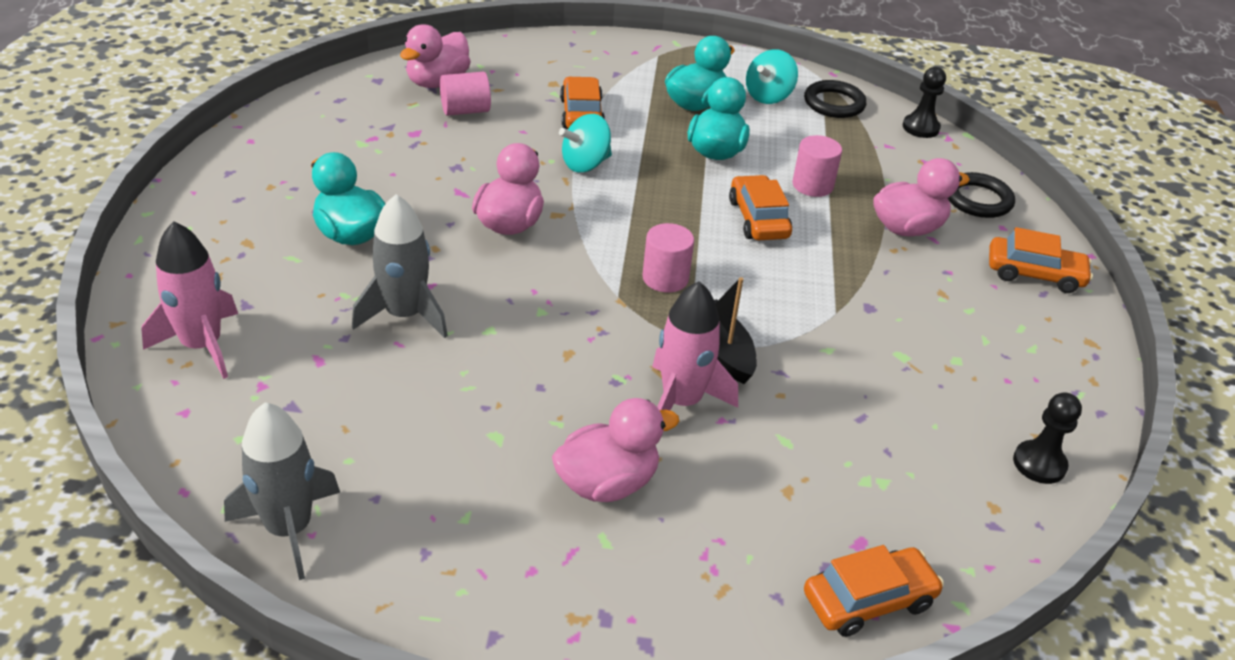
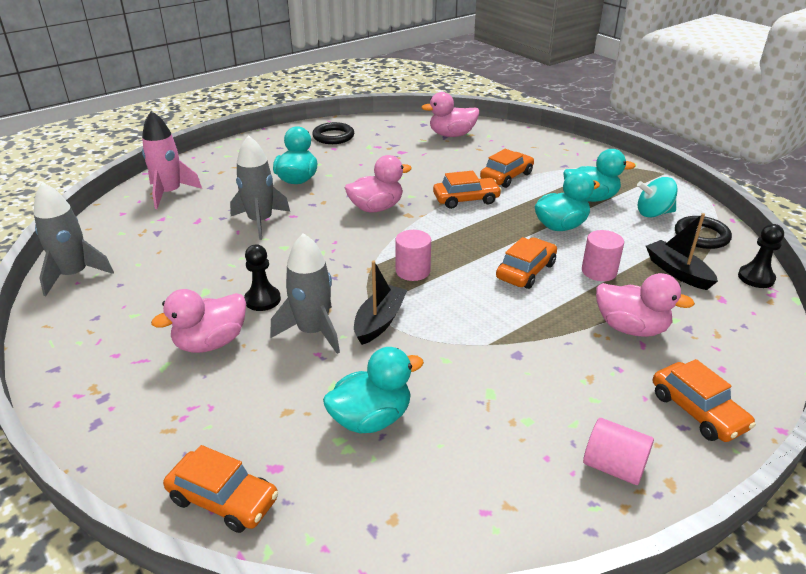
camera: 50 degrees right, 5 degrees down
pink cylinder [440,72,491,116] -> pink cylinder moved to [583,418,654,485]
pink duck [552,398,679,502] -> pink duck turned 120 degrees clockwise [151,289,246,353]
turquoise spinning top [559,114,612,172] -> orange car [433,171,502,209]
pink rocket [652,281,738,410] -> grey rocket [270,233,340,354]
black ring [948,172,1015,218] -> black ring moved to [312,122,354,144]
black pawn [1013,392,1082,484] -> black pawn moved to [244,244,281,311]
none -> turquoise duck [323,347,424,433]
none -> black boat [646,213,718,290]

